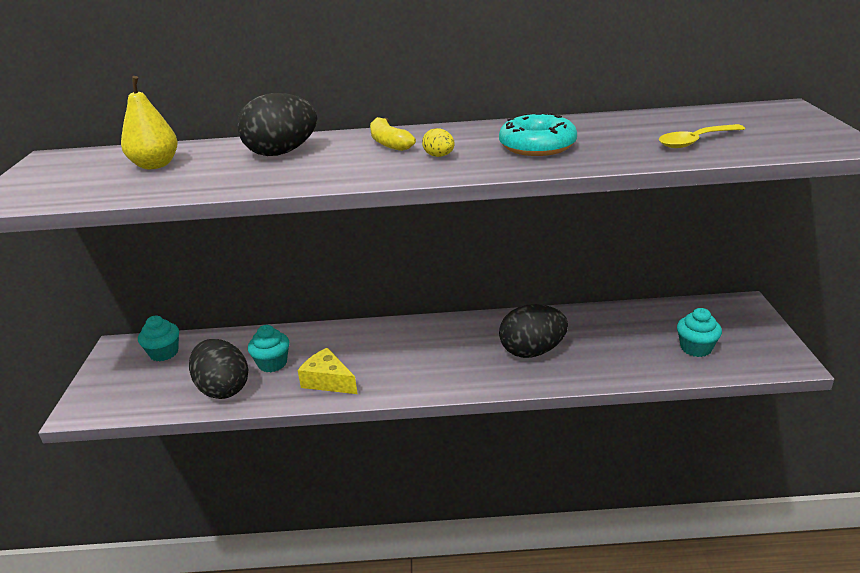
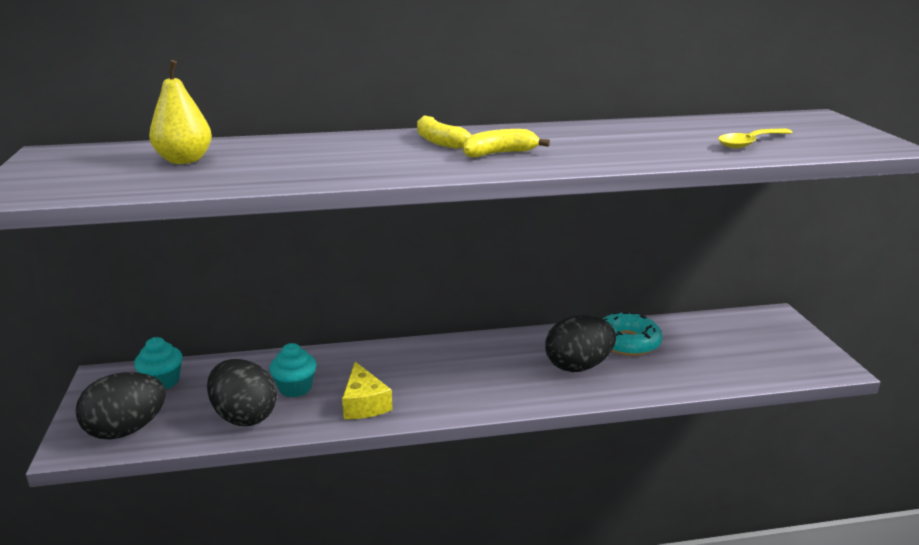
camera: 10 degrees left, 5 degrees down
black egg [237,93,317,156] -> black egg moved to [75,372,166,440]
yellow cheese [298,348,358,394] -> yellow cheese turned 135 degrees counterclockwise [342,362,393,419]
yellow egg [422,128,455,157] -> yellow banana [463,129,550,158]
turquoise donut [499,113,577,156] -> turquoise donut moved to [603,312,662,356]
turquoise cupcake [677,308,722,357] -> none

